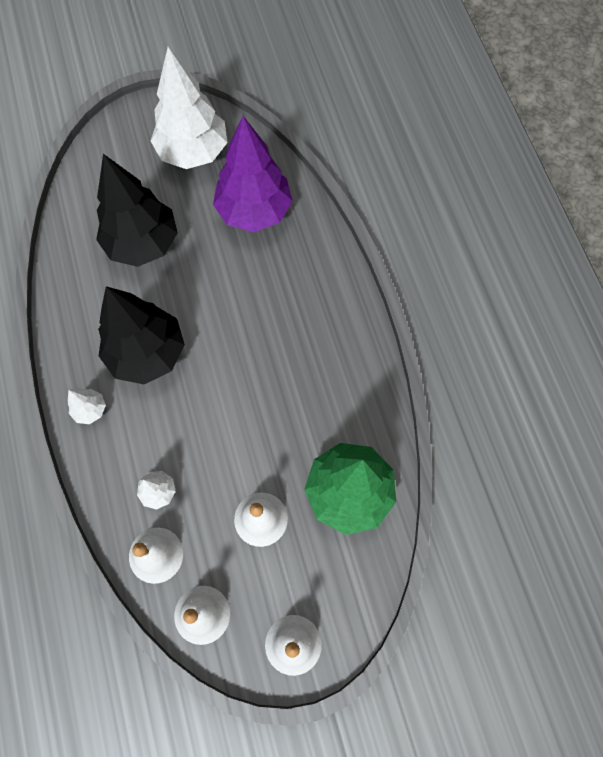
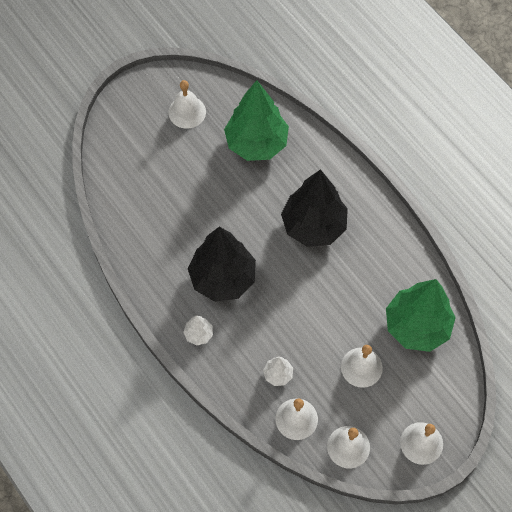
camera: 20 degrees left, 5 degrees down
black tree [96,154,178,267] -> black tree moved to [281,169,348,247]
white tree [151,47,227,169] -> white bell [168,80,206,129]
purple tree [213,116,293,232] -> green tree [224,80,289,161]

